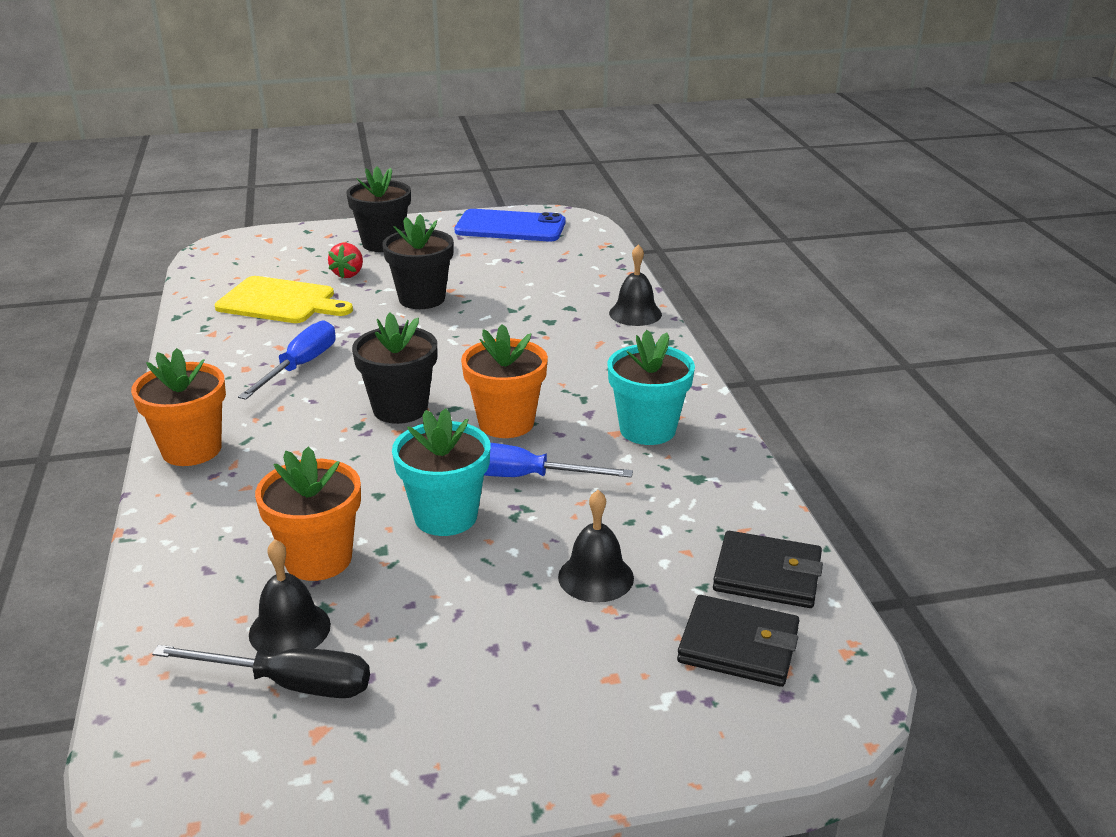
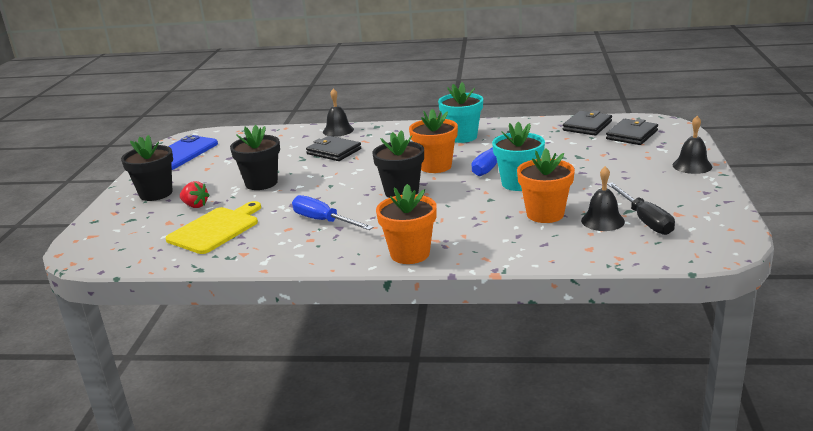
camera: 70 degrees left, 5 degrees down
black screwdriver [152,645,370,698] -> black screwdriver turned 135 degrees clockwise [607,182,675,235]
black bell [558,490,634,603] -> black bell moved to [673,116,712,174]
none -> black wallet [306,136,361,161]

